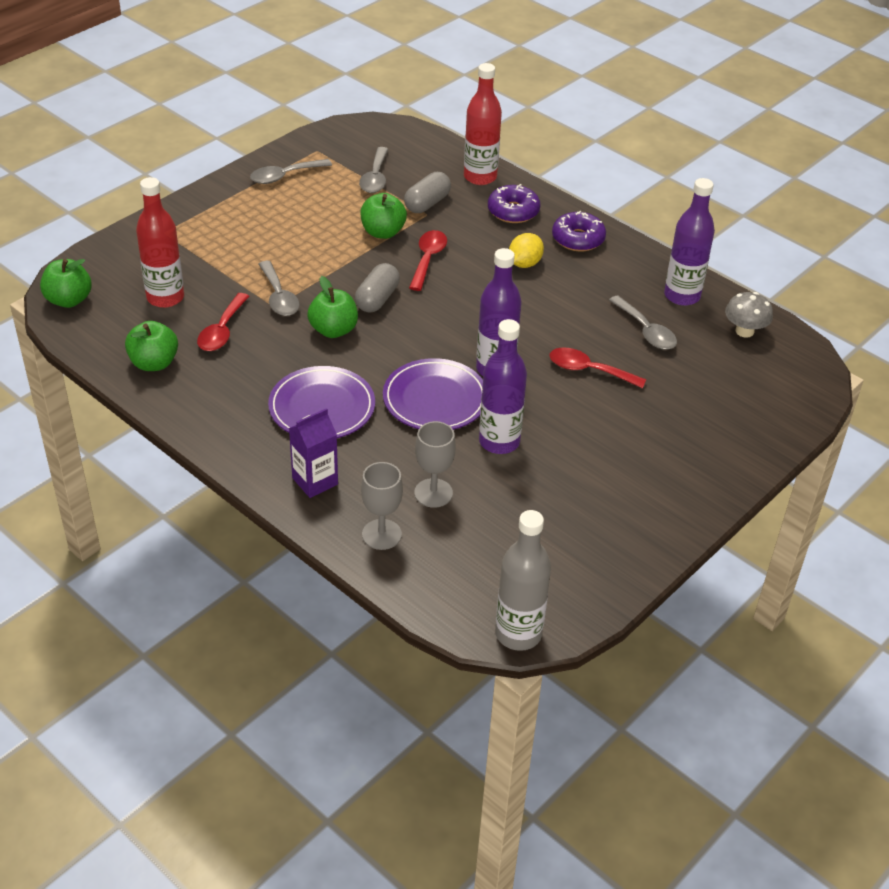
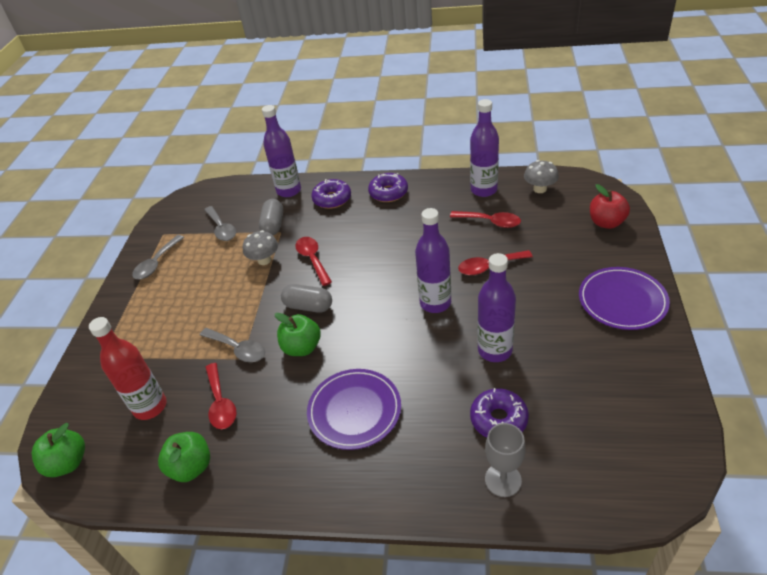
camera: 30 degrees left, 0 degrees up
purple carton [289,408,338,498] -> none
grey capsule [355,263,400,313] -> grey capsule turned 60 degrees counterclockwise [281,284,332,313]
green apple [360,193,407,239] -> grey mushroom [243,230,278,265]
purple plate [383,358,483,430] -> purple plate moved to [579,267,670,330]
grey goblet [414,421,456,508] -> purple donut [470,388,529,437]
red bottle [464,63,502,185] -> purple bottle [262,105,301,197]
grey bottle [495,510,551,651] -> none
yellow lemon [509,233,544,268] -> none
grey spoon [609,296,677,350] -> red spoon [450,211,521,228]
none -> red apple [590,184,630,229]

